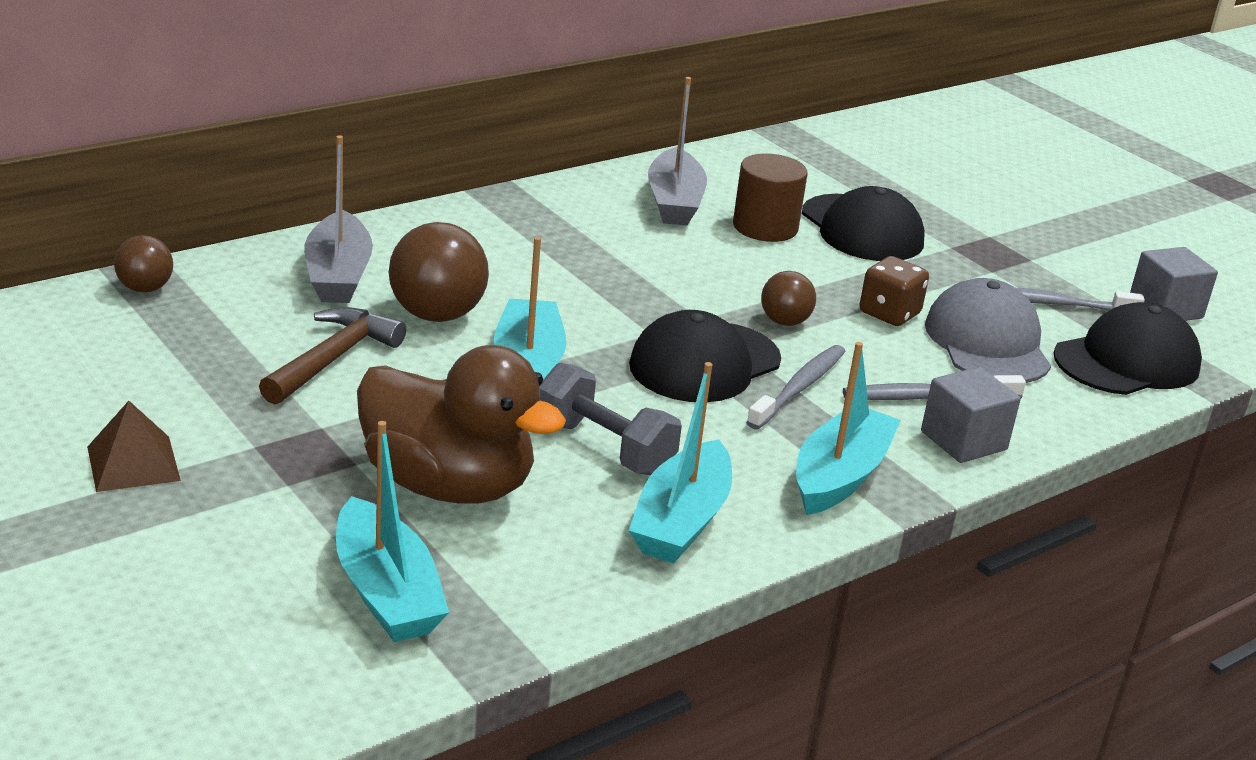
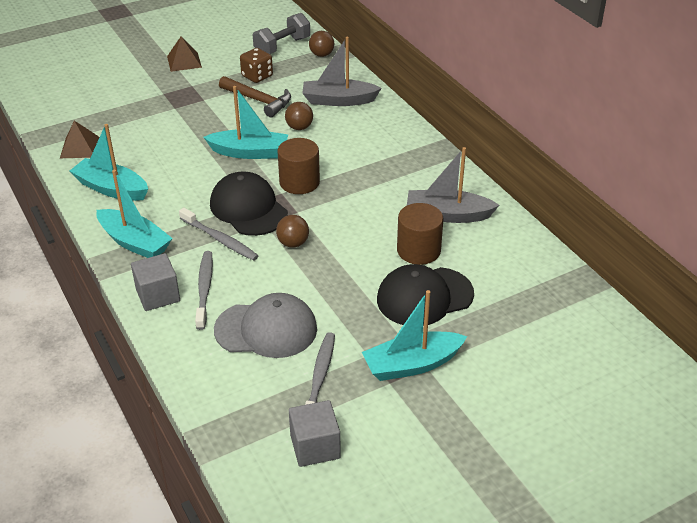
camera: 100 degrees right, 10 degrees up
turquoise boat [336,421,450,642] -> turquoise boat moved to [362,290,467,381]
brown duck [357,345,566,503] -> none
brown ball [389,222,489,322] -> brown ball [285,102,313,130], size x0.57
grey dumbbell [539,363,682,475] -> grey dumbbell moved to [253,13,310,54]
brown dice [859,256,929,326] -> brown dice moved to [240,48,273,83]
black cap [1054,302,1202,395] -> none
none -> brown pyramid [60,121,99,158]
none -> brown cylinder [277,138,320,194]

